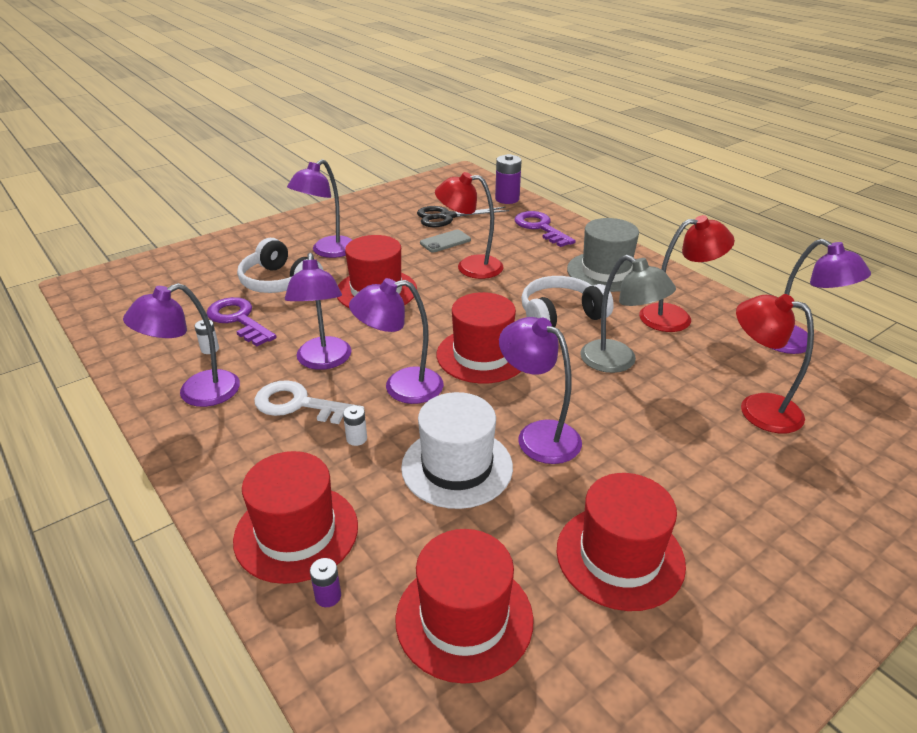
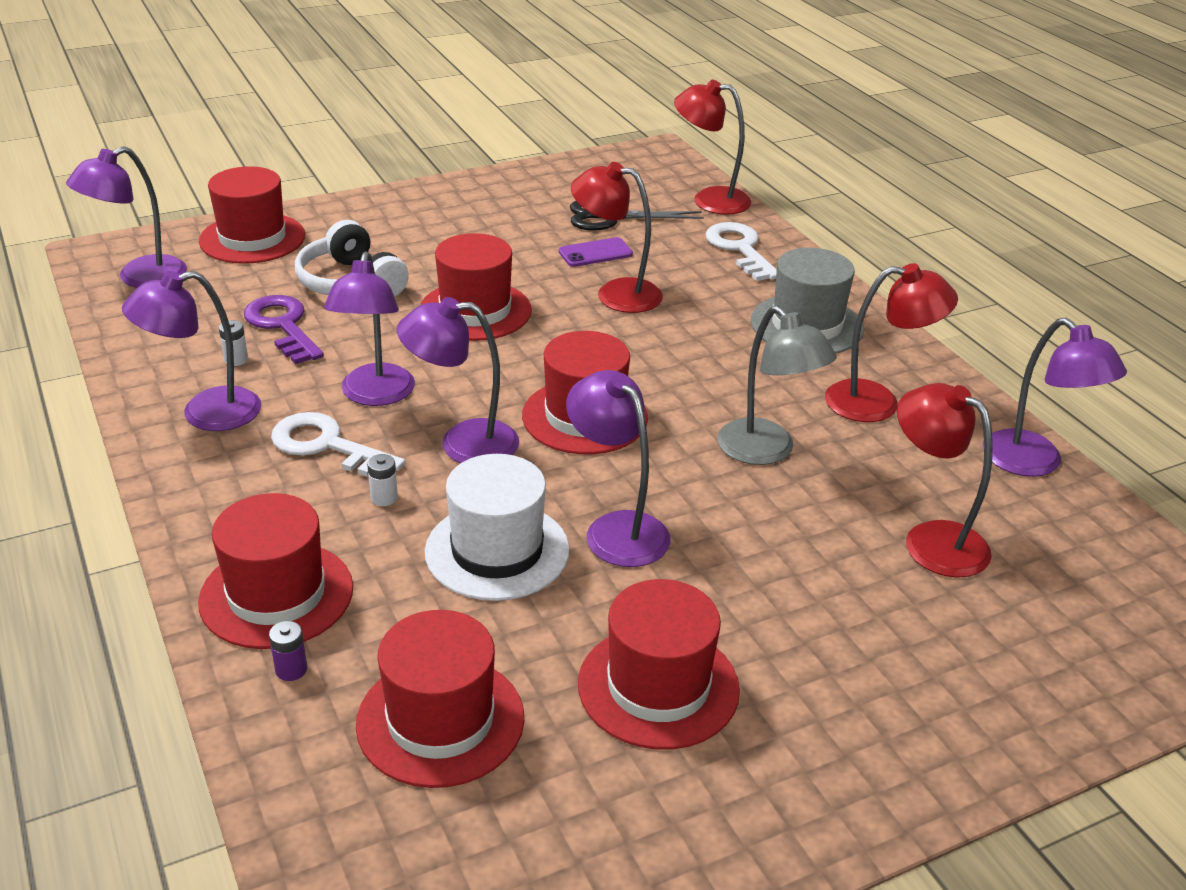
camera: 10 degrees right, 0 degrees up
purple lamp [287,159,352,258] -> purple lamp moved to [66,146,187,288]
grey phone [420,229,471,253] -> purple phone [559,237,633,267]
purple battery [495,154,522,204] -> red lamp [674,79,751,215]
purple key [515,211,576,247] -> white key [706,222,777,281]
white headphones [521,276,614,327] -> none
none -> red hat [199,166,305,264]

